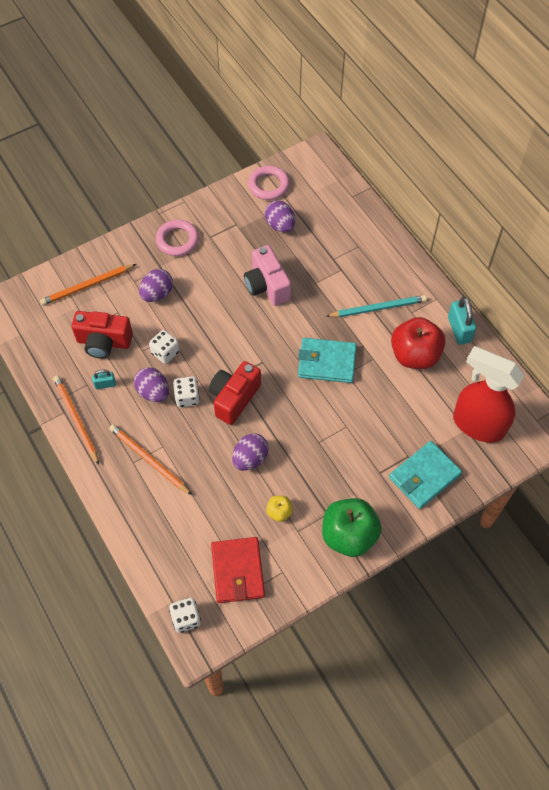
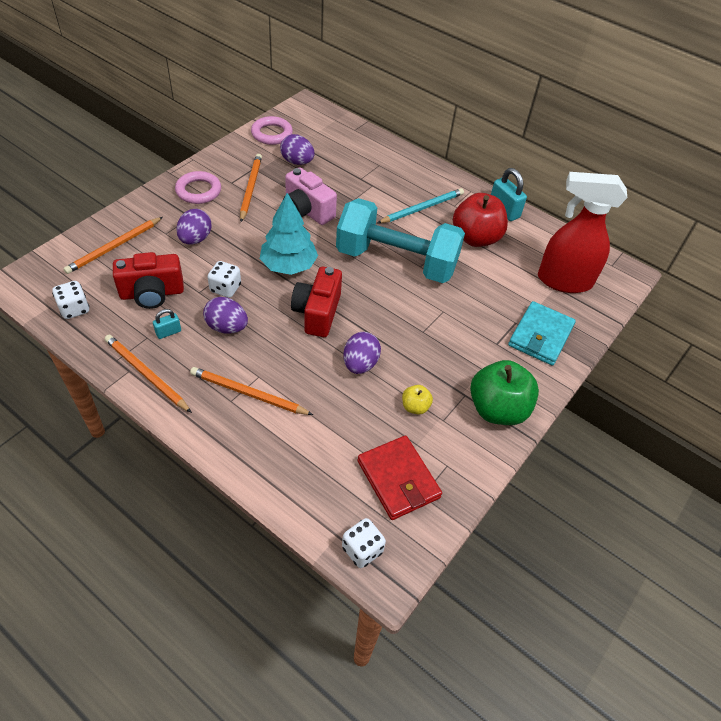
camera: 25 degrees left, 10 degrees down
white dice [173,377,200,407] -> white dice moved to [52,281,89,319]
turquoise wallet [298,338,357,383] -> turquoise dumbbell [336,198,465,283]
none -> orange pencil [240,154,262,222]
none -> turquoise tree [260,193,318,275]

